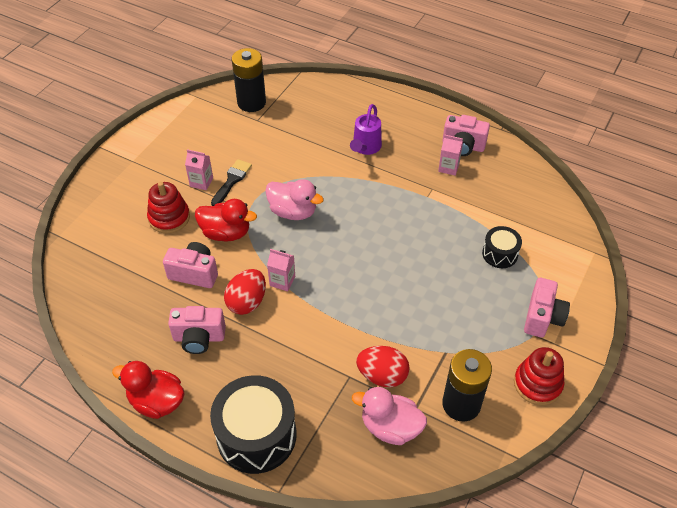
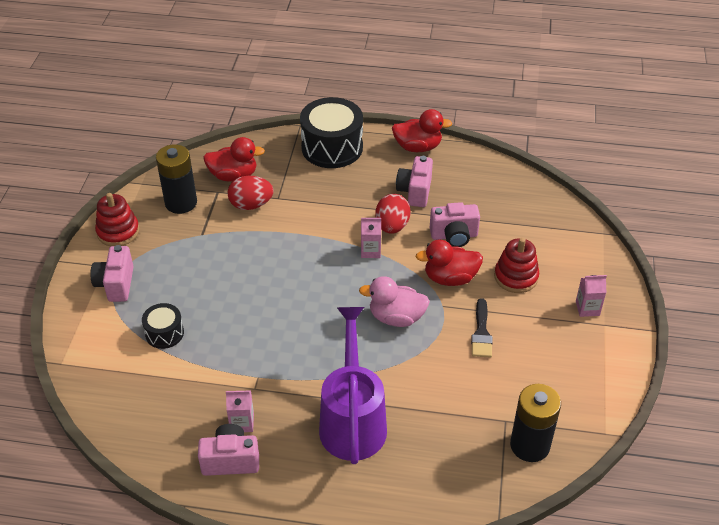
camera: 160 degrees right, 5 degrees down
pink camera [168,306,226,354] -> pink camera turned 60 degrees counterclockwise [396,156,433,207]
pink carton [185,149,213,190] -> pink carton moved to [576,275,607,317]
purple watering can [350,104,382,155] -> purple watering can [319,307,387,464], size x1.80
pink duck [352,387,427,445] -> red duck [203,137,265,182]

